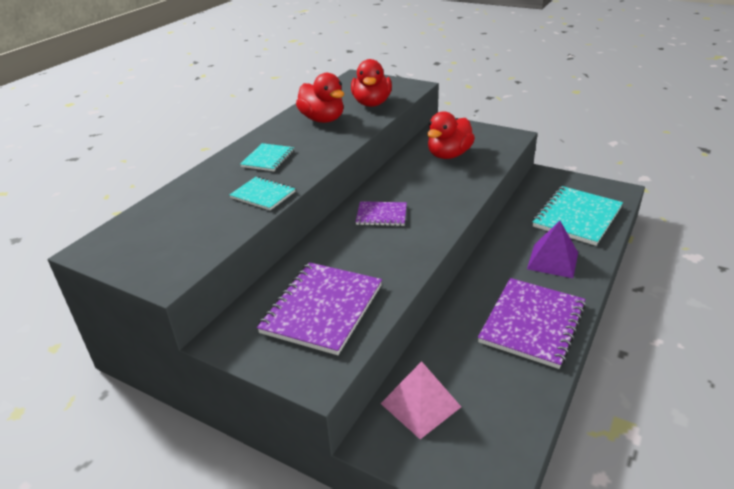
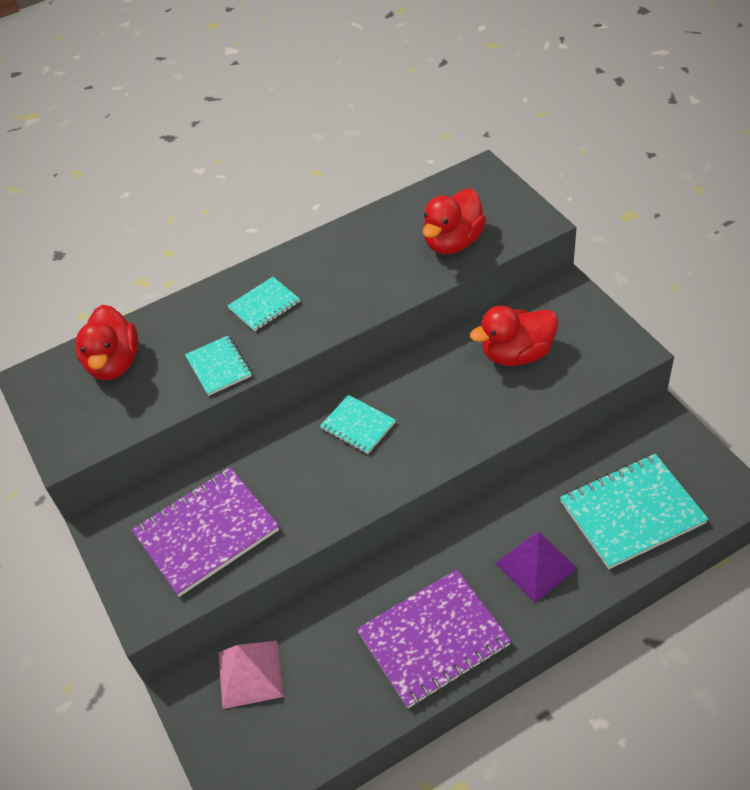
camera: 35 degrees right, 15 degrees up
red duck [296,73,344,123] -> red duck moved to [75,305,138,380]
purple notebook [356,201,407,226] -> turquoise notebook [320,395,396,454]

